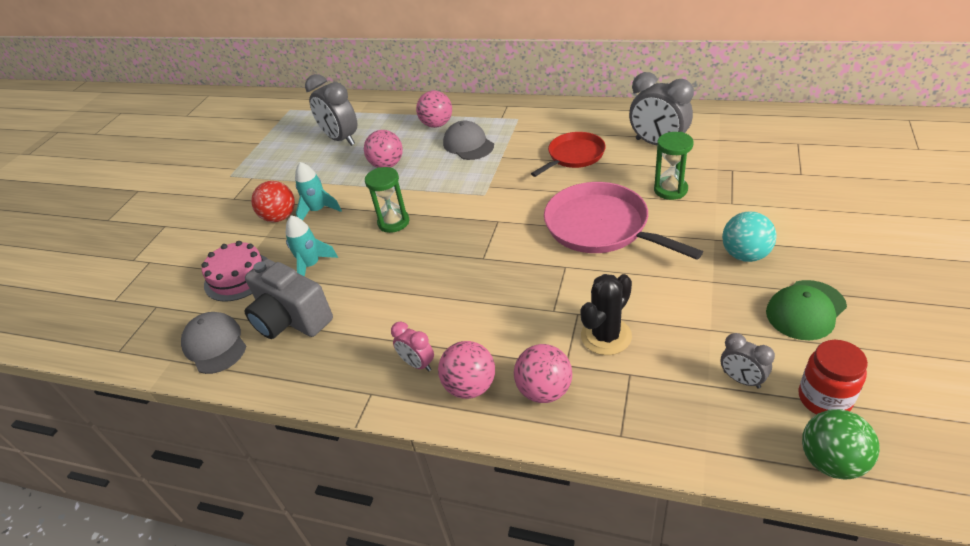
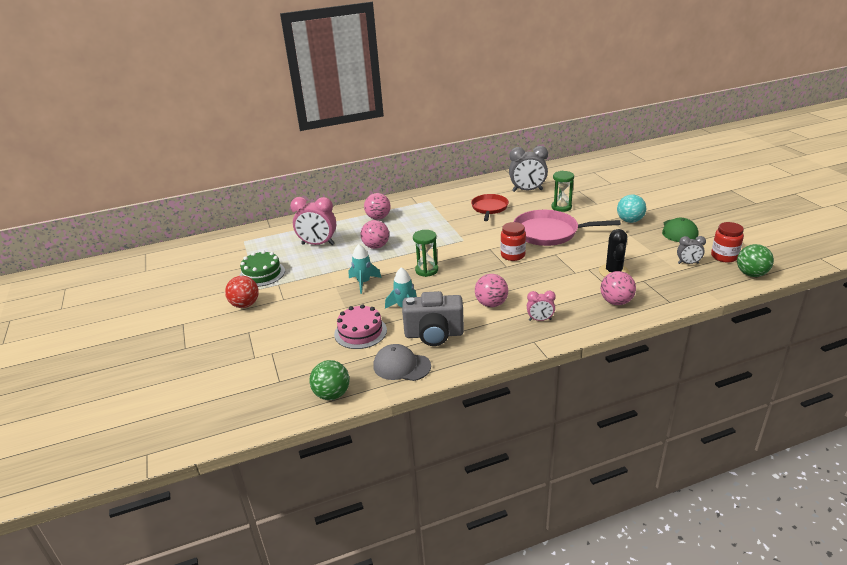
camera: 40 degrees left, 10 degrees down
red ball [251,181,295,222] -> red ball moved to [225,276,259,308]
grey clock [305,74,358,146] -> pink clock [290,197,336,245]
pink ball [438,341,495,399] -> pink ball moved to [475,274,508,307]
grey cap [443,121,494,160] -> none
none -> green cake [239,251,285,287]
none -> green ball [309,360,350,400]
none -> red jar [501,222,526,261]

